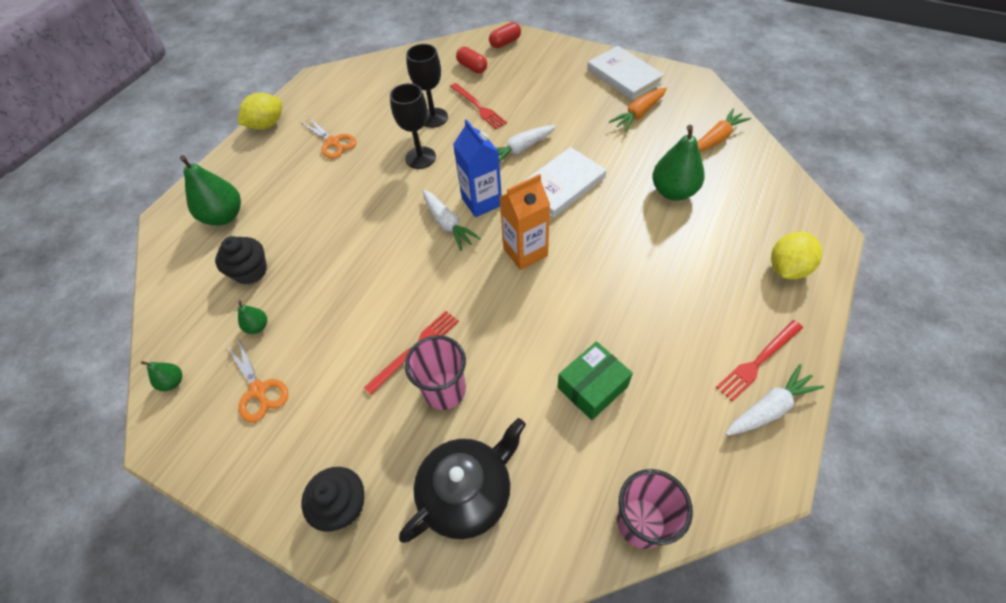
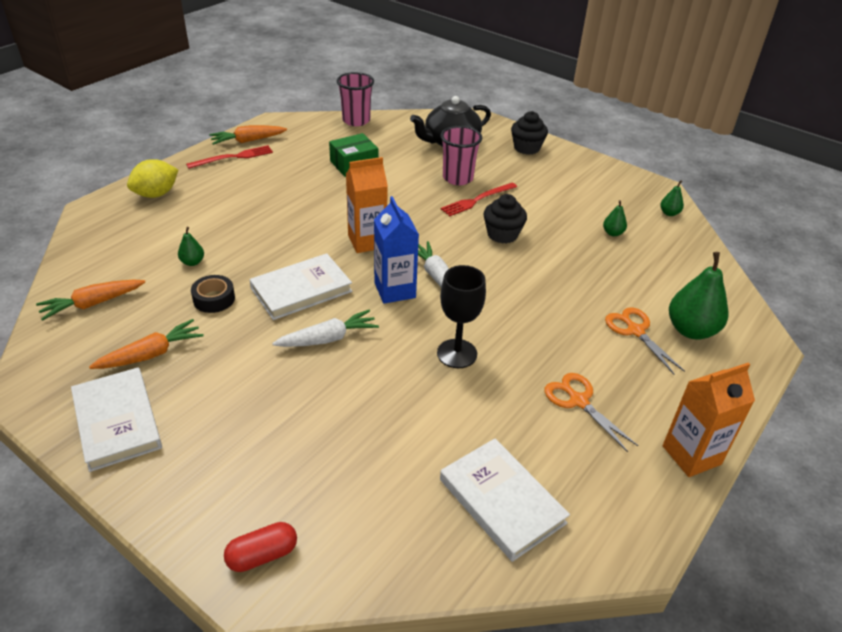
camera: 175 degrees left, 15 degrees down
black cupcake [215,236,267,285] -> black cupcake moved to [483,194,527,244]
orange scissors [227,338,288,423] -> orange scissors moved to [605,307,685,375]
yellow lemon [238,93,282,130] -> orange carton [663,362,755,477]
black goblet [406,44,448,128] -> none
red fork [450,83,507,129] -> none
red capsule [456,47,487,73] -> none
green pear [652,125,705,201] -> green pear [178,227,204,266], size x0.48
white carrot [725,364,824,436] -> orange carrot [209,125,287,145]
none -> black tape [191,275,235,313]
none -> white book [440,438,570,562]

